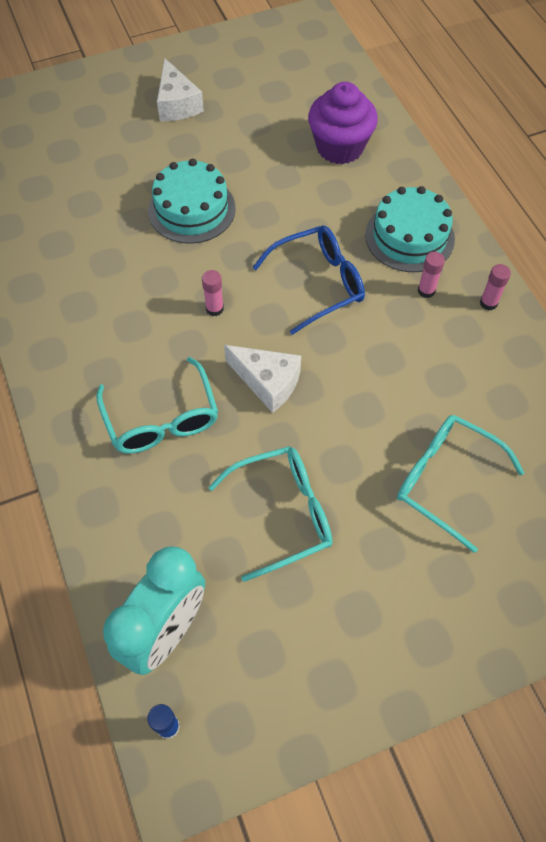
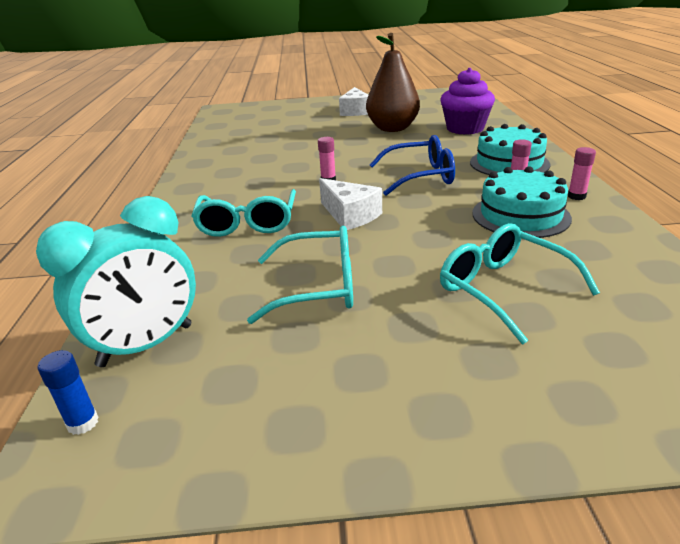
camera: 20 degrees right, 30 degrees down
turquoise cake [148,159,236,244] -> turquoise cake moved to [472,166,572,238]
none -> brown pear [366,33,420,132]

